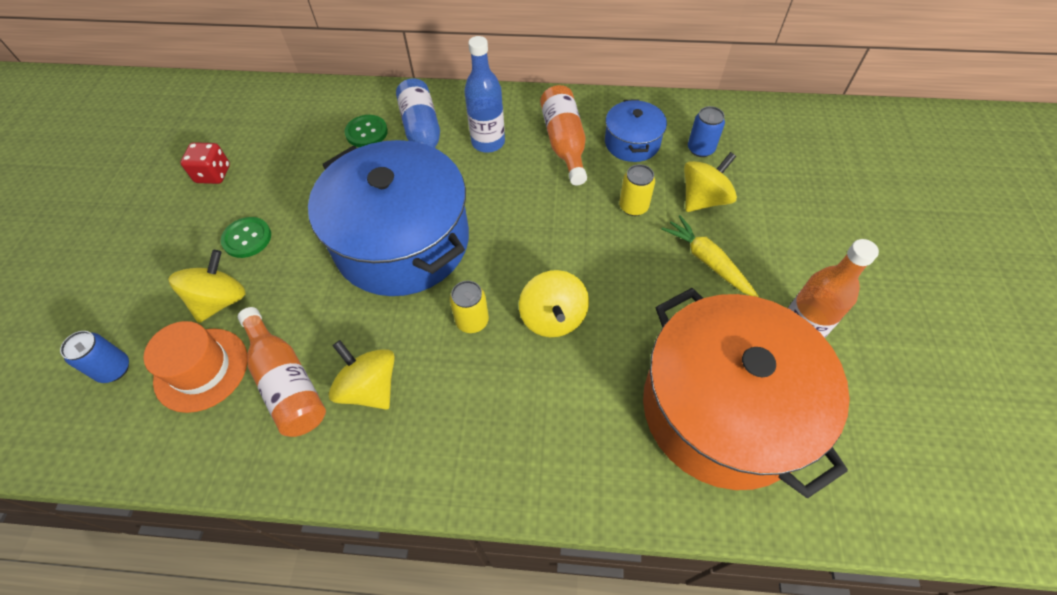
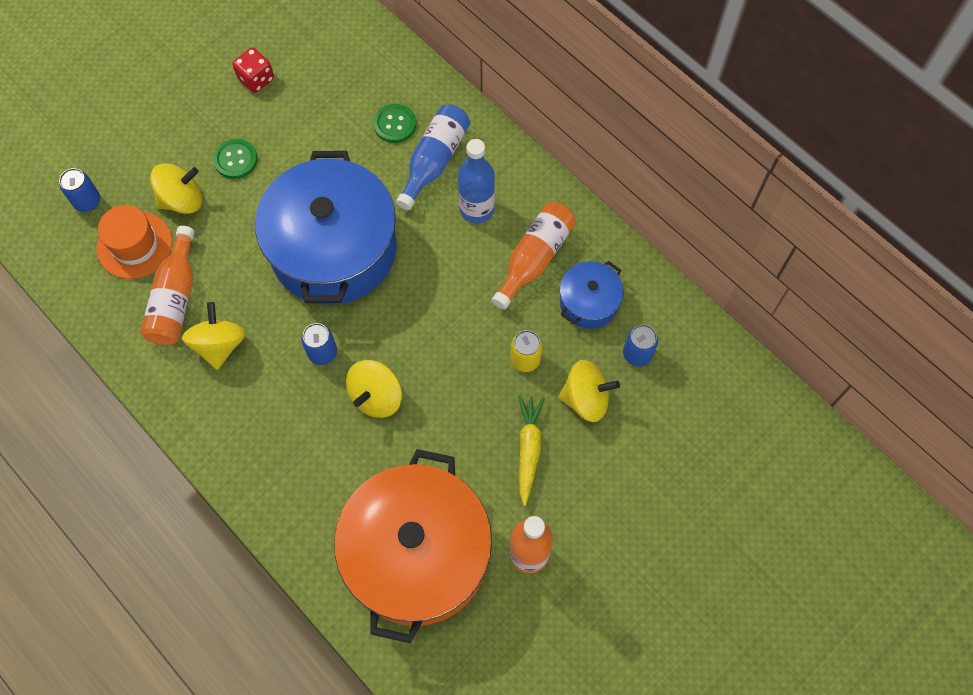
camera: 40 degrees right, 10 degrees up
yellow can [450,281,489,333] -> blue can [301,323,337,365]

